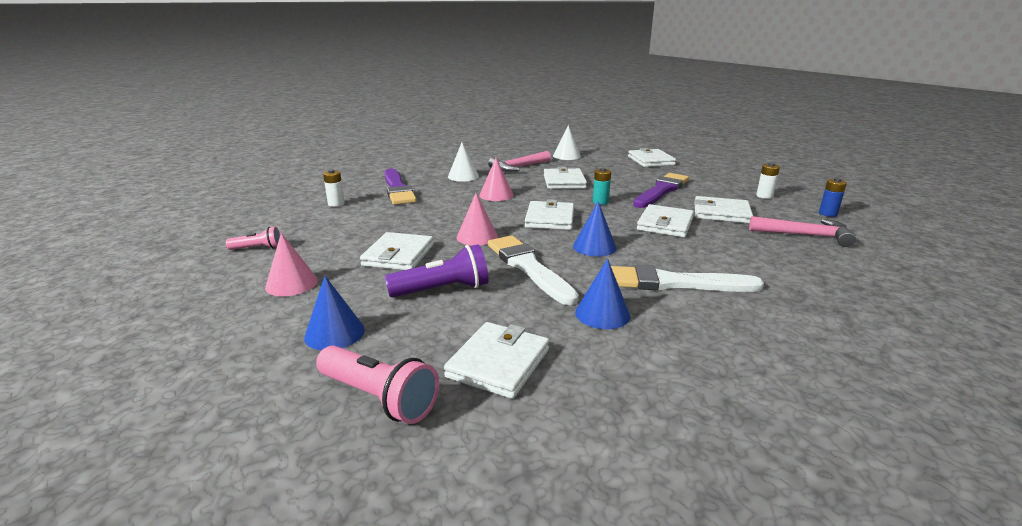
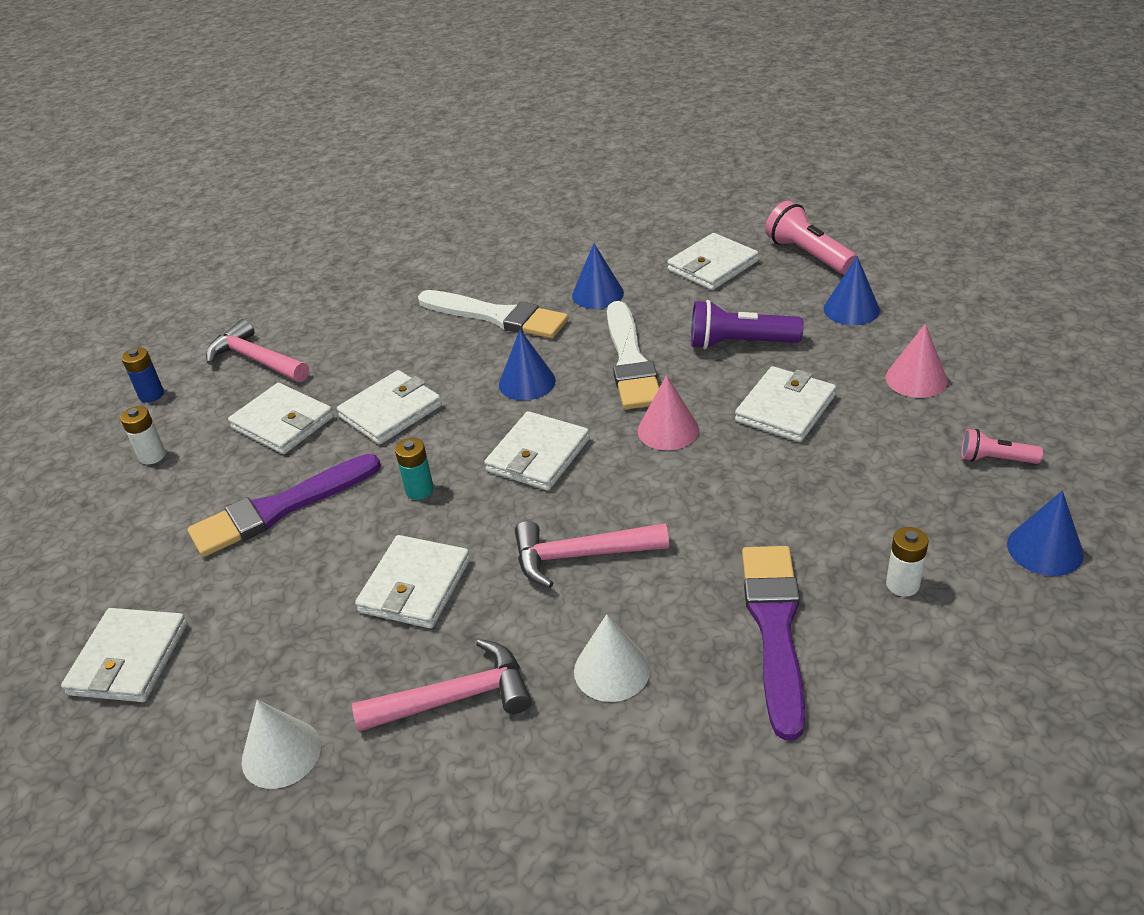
camera: 155 degrees left, 15 degrees up
pink cone [479,158,514,201] -> pink hammer [515,521,669,588]
none -> blue cone [1007,491,1084,576]

